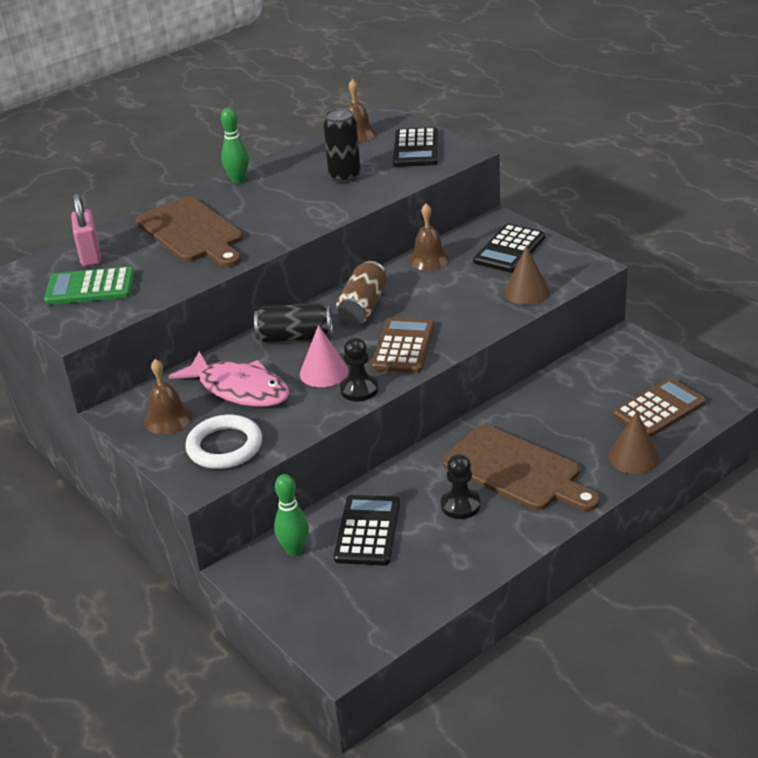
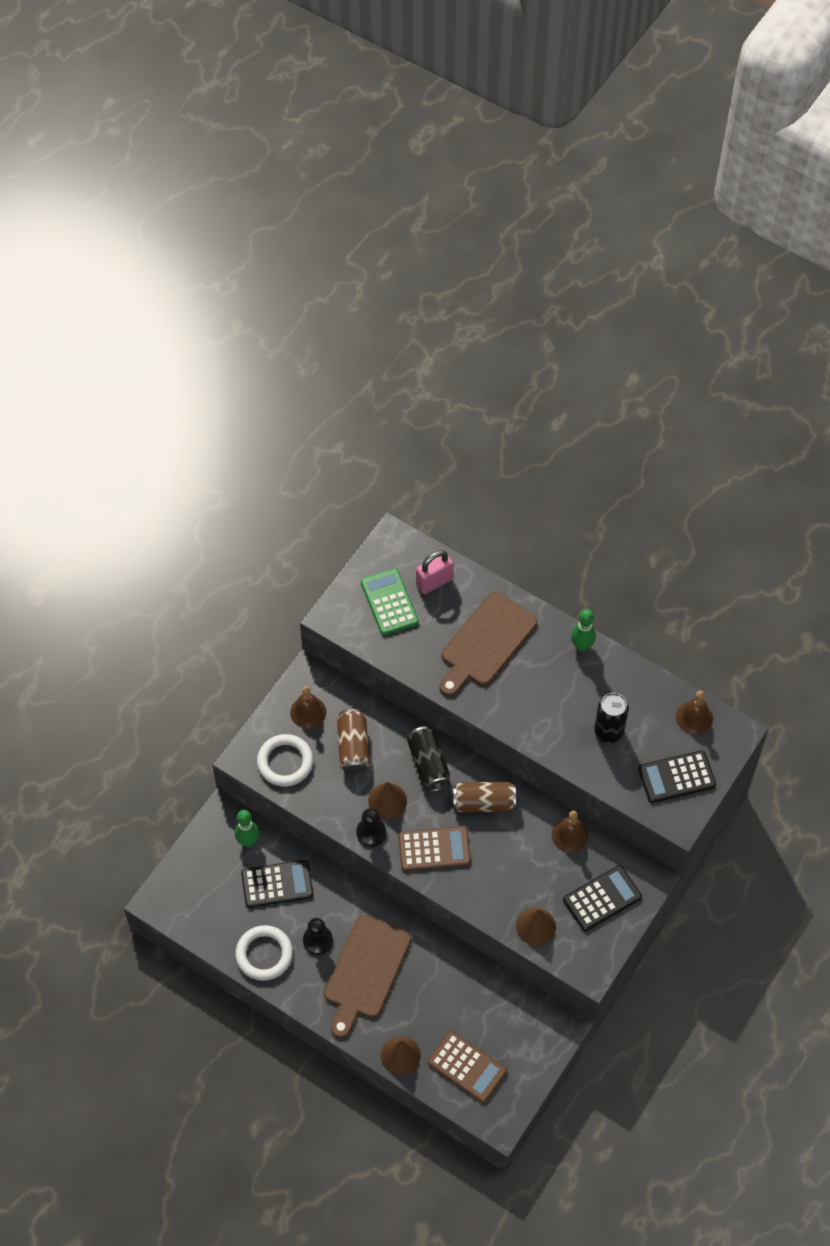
camera: 70 degrees right, 25 degrees up
pink fish [169,351,290,407] -> brown can [337,709,370,775]
pink cone [300,325,348,387] -> brown cone [368,782,407,819]
black calculator [473,224,545,273] -> black calculator turned 135 degrees clockwise [563,865,642,931]
none -> white ring [235,925,293,981]

